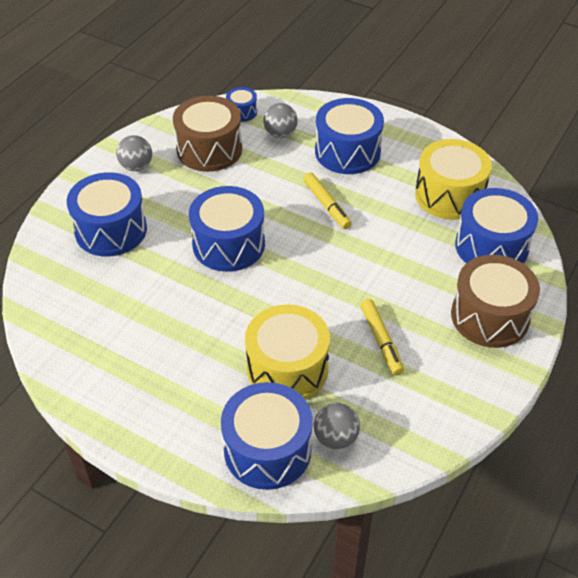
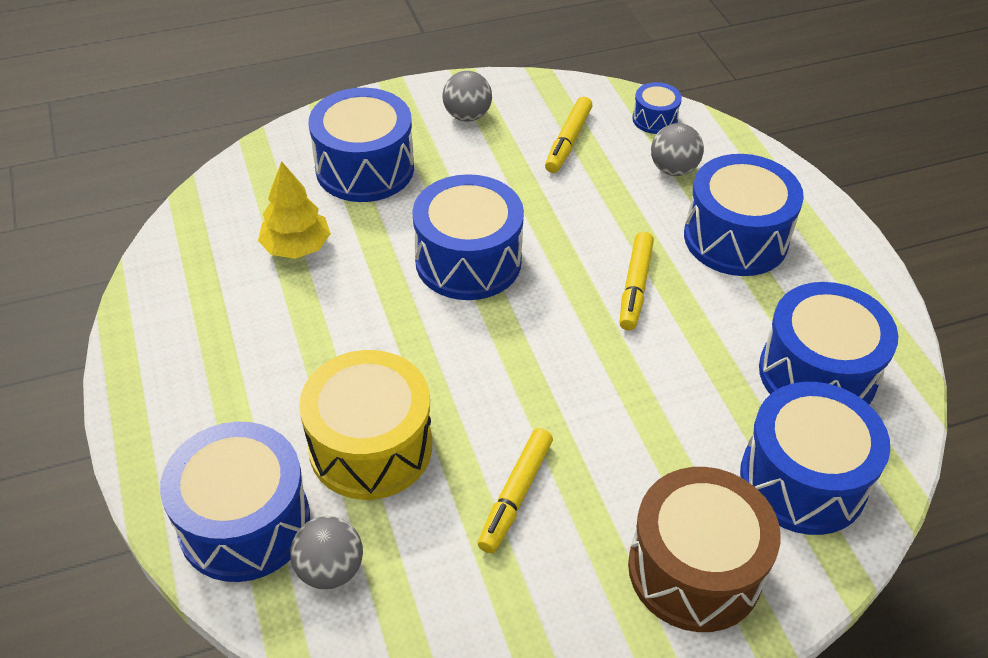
camera: 40 degrees right, 0 degrees up
brown drum [173,96,242,172] -> yellow marker [545,97,593,173]
yellow drum [415,139,492,220] -> blue drum [759,282,898,405]
none -> yellow tree [258,161,331,259]

